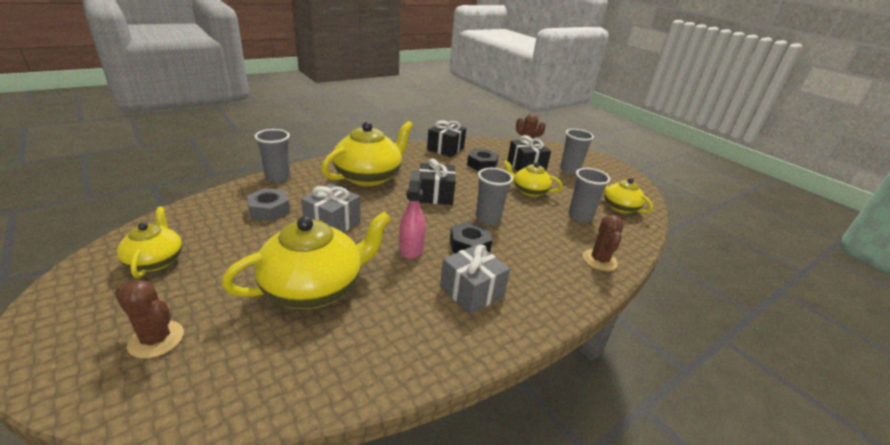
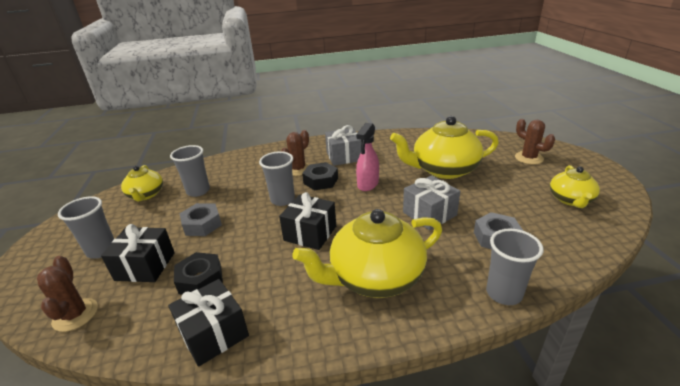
camera: 150 degrees left, 0 degrees up
yellow teapot [503,161,562,197] -> grey nut [180,203,222,236]
brown cactus [583,215,624,271] -> brown cactus moved to [281,130,309,176]

